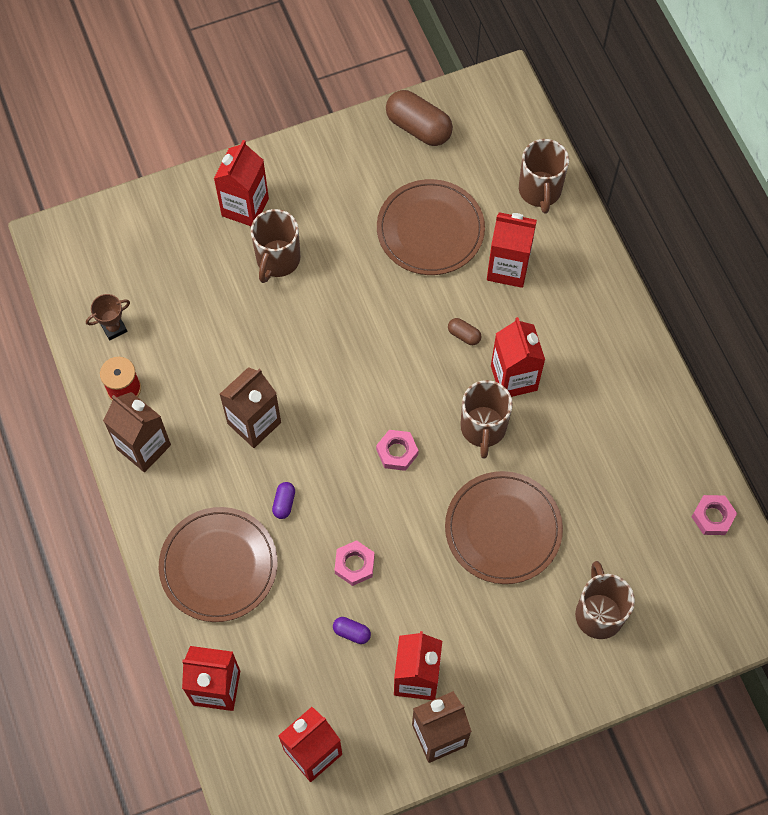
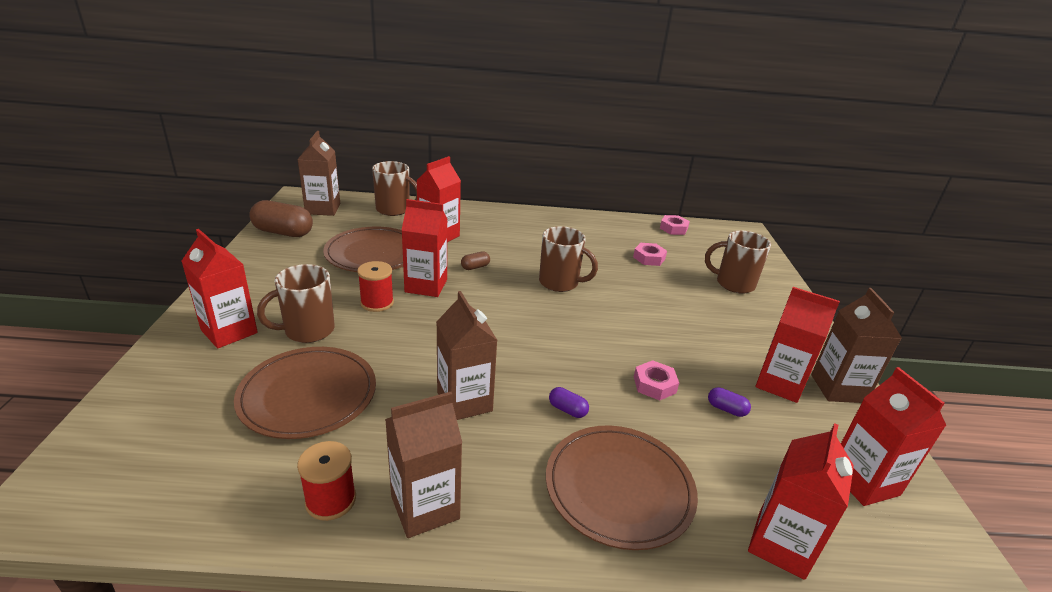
camera: 70 degrees left, 35 degrees down
brown trophy [86,294,130,340] -> none
brown mug [251,209,300,283] -> brown mug turned 105 degrees clockwise [257,264,335,343]
purple capsule [333,617,371,644] -> purple capsule turned 75 degrees clockwise [708,387,751,417]
pink nut [376,430,419,471] -> pink nut moved to [633,243,667,266]
brown capsule [386,90,453,146] -> brown capsule turned 45 degrees clockwise [249,200,313,237]
brown plate [445,471,563,584] -> brown plate moved to [234,347,376,439]
red carton [491,317,545,397] -> red carton moved to [402,199,448,297]
none -> brown carton [297,131,340,216]
none -> red spool [357,261,394,312]

